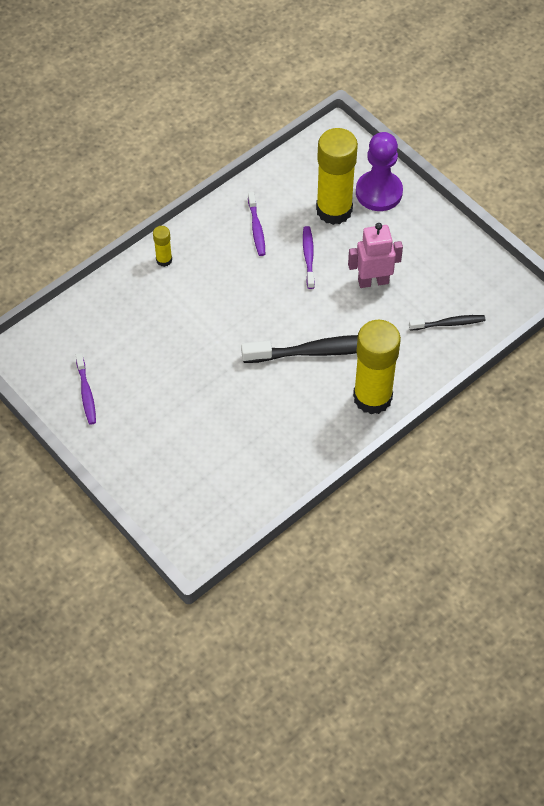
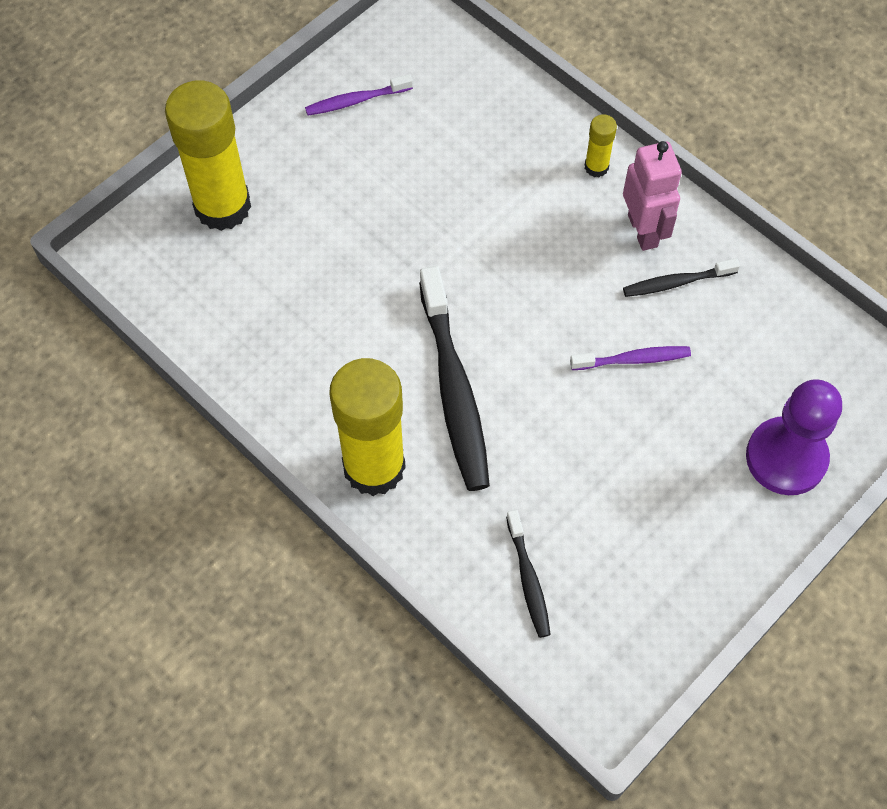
camera: 85 degrees right, 5 degrees up
purple toothbrush [248,192,265,256] -> black toothbrush [623,258,740,297]
yellow glue stick [316,128,358,225] -> yellow glue stick moved to [165,80,251,231]
pink robot [348,223,403,288] -> pink robot moved to [623,141,682,251]

